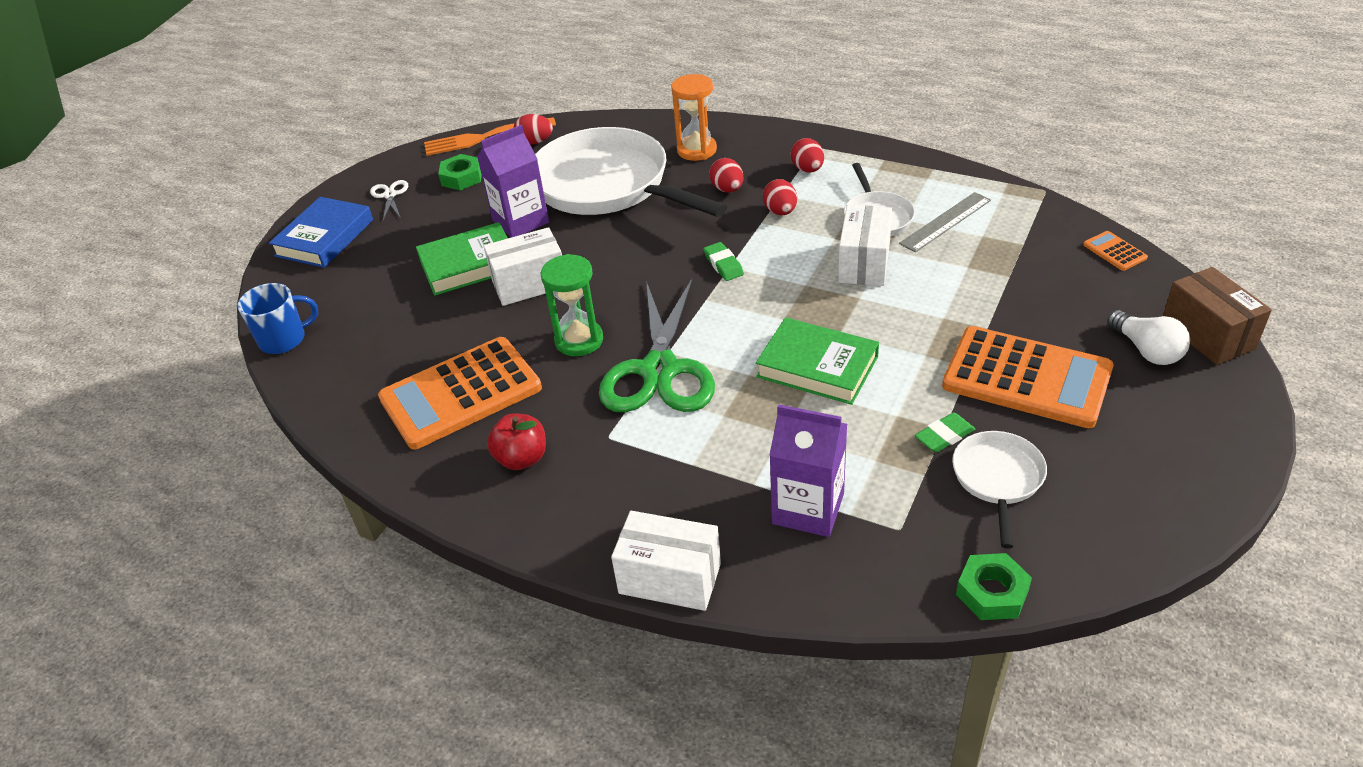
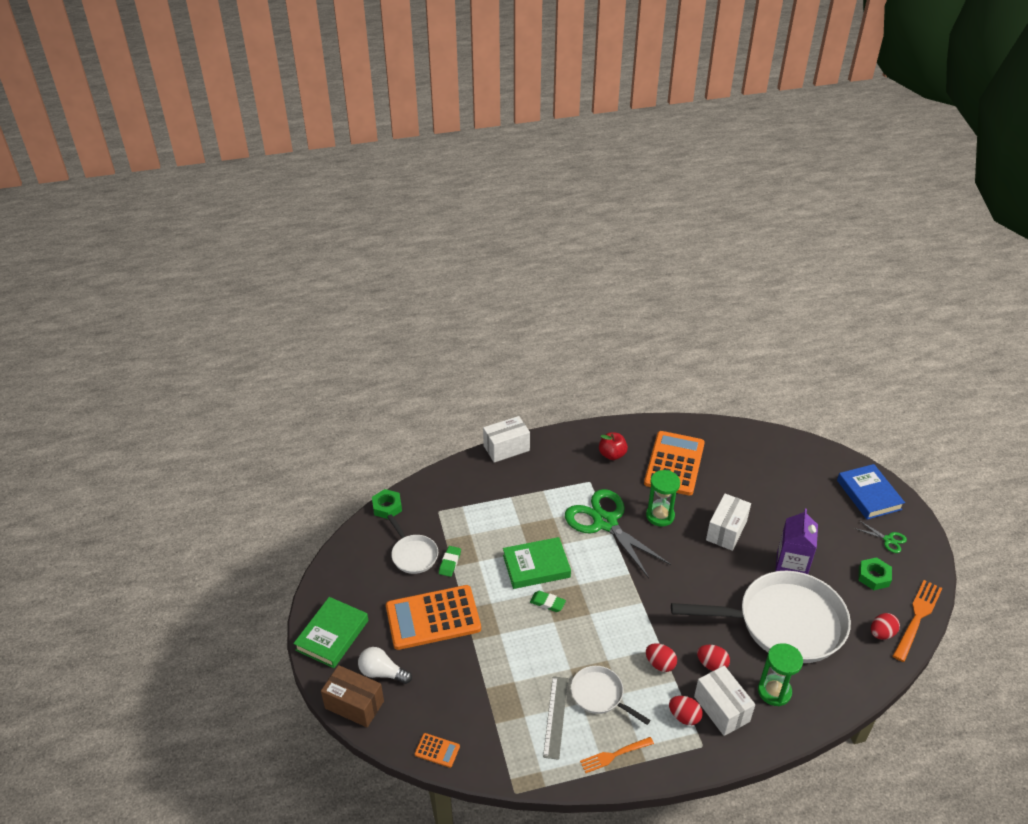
camera: 135 degrees right, 0 degrees up
blue mug [238,283,318,354] -> none
white scissors [370,180,408,220] -> green scissors [854,520,907,553]
green book [416,222,508,296] -> green book moved to [293,597,368,668]
orange hourglass [671,74,717,161] -> green hourglass [758,643,803,706]
green eraser [703,242,744,281] -> green eraser moved to [530,591,566,612]
purple carton [769,404,847,537] -> none
white box [838,205,892,286] -> white box moved to [694,666,755,736]
none -> orange fork [580,737,654,773]

